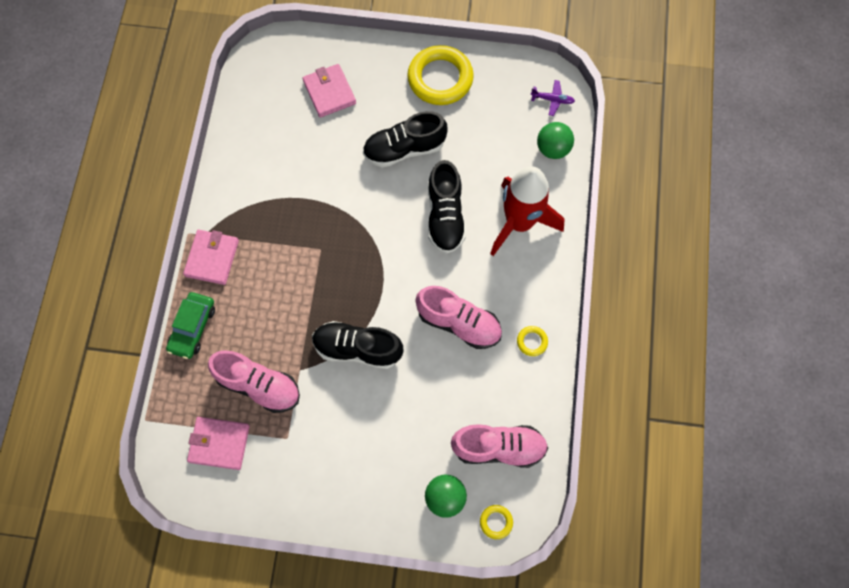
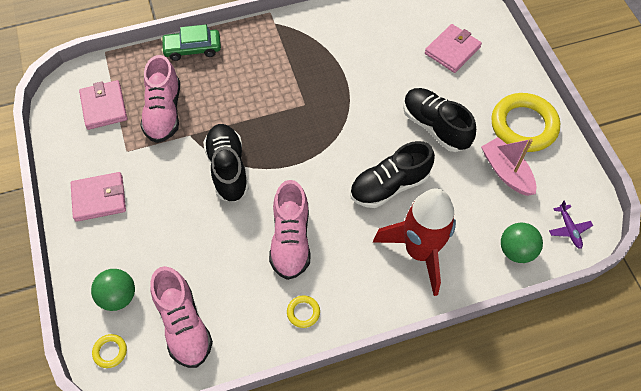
camera: 65 degrees right, 10 degrees down
pink wallet [183,230,239,285] -> pink wallet moved to [71,172,126,222]
none -> pink boat [481,137,536,196]

